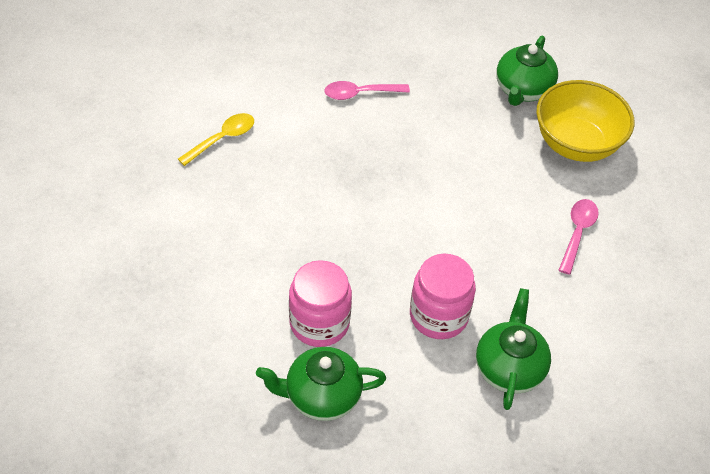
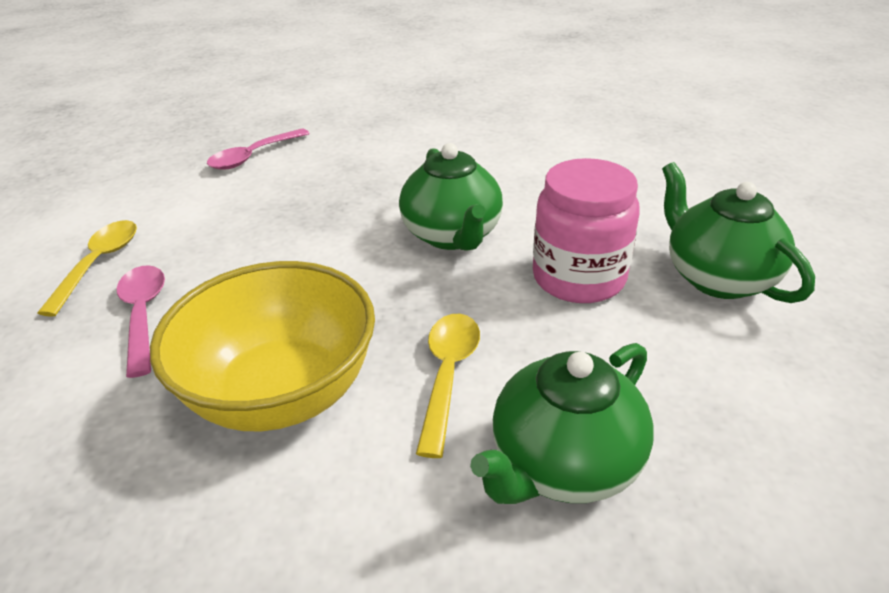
camera: 35 degrees left, 15 degrees down
pink jar [289,260,352,347] -> yellow spoon [416,314,480,458]
green teapot [496,36,558,106] -> green teapot moved to [399,143,503,251]
yellow bowl [536,80,634,162] -> yellow bowl moved to [150,261,375,431]
pink spoon [559,199,599,275] -> pink spoon moved to [117,265,165,378]

